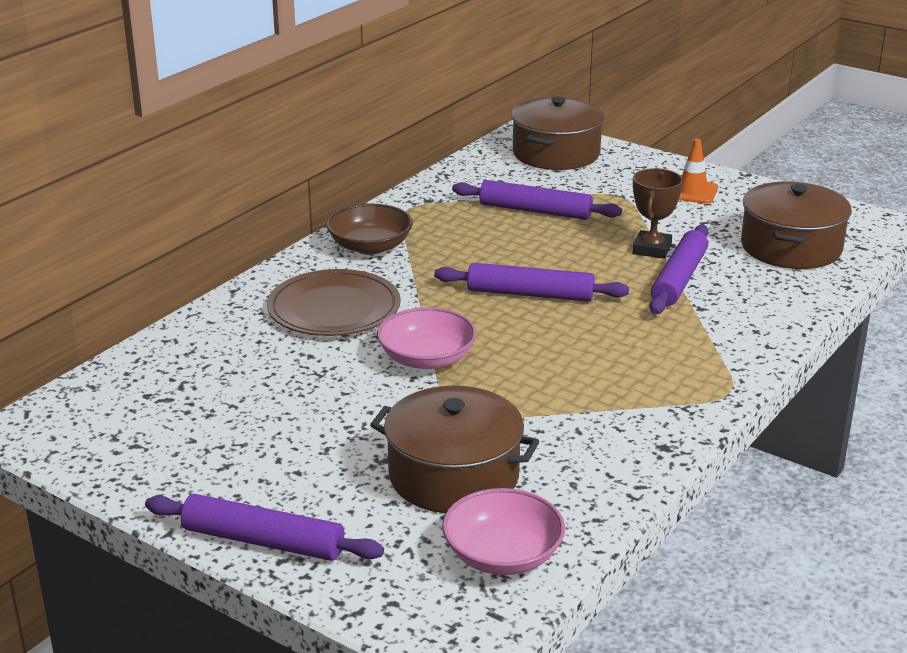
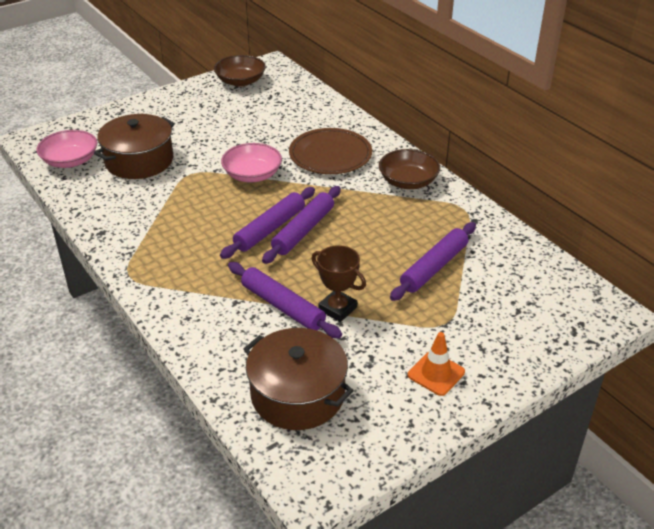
camera: 110 degrees right, 10 degrees up
purple rolling pin [145,494,384,561] -> purple rolling pin moved to [220,187,315,259]
brown pot [511,97,605,170] -> none
none -> brown bowl [214,55,266,87]

